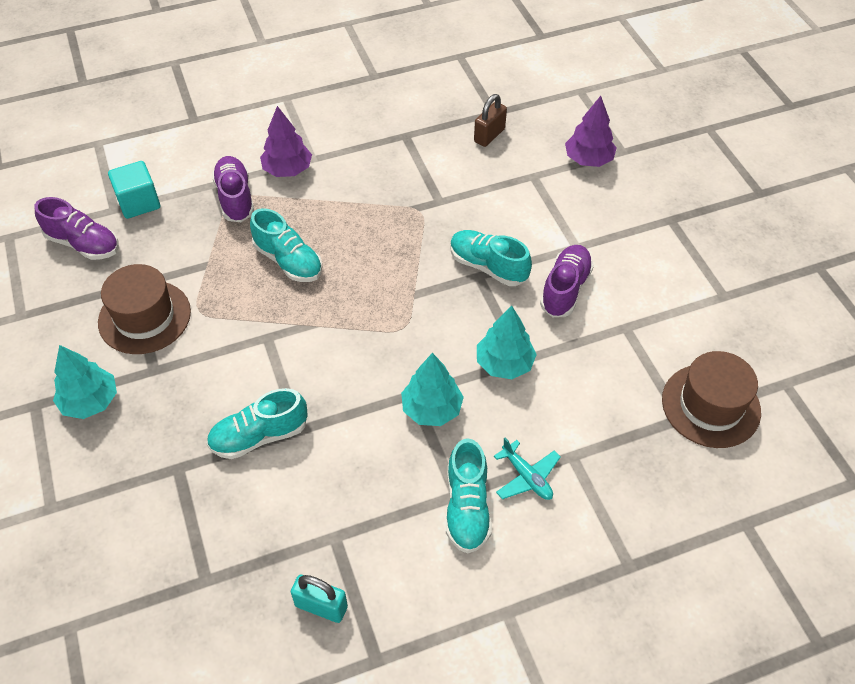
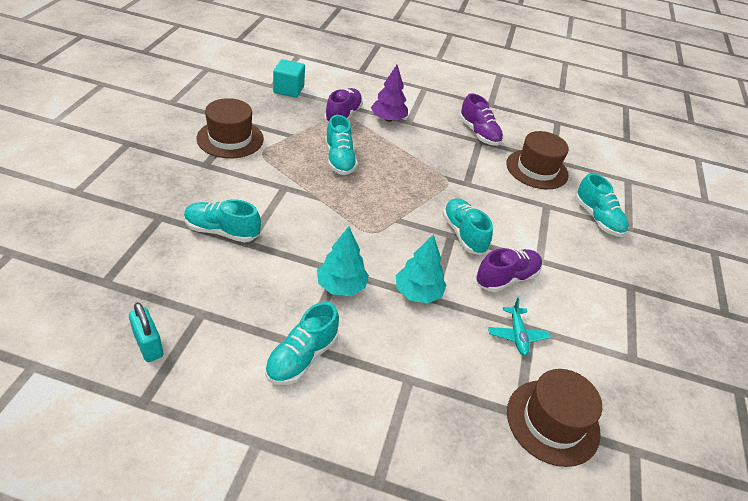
camera: 30 degrees right, 10 degrees down
purple shoe [35,197,119,260] -> purple shoe moved to [459,93,503,146]
turquoise tree [53,345,117,419] -> none
brown padlock [474,94,507,147] -> brown hat [506,131,569,189]
turquoise plane [494,438,561,500] -> turquoise plane moved to [488,298,551,356]
purple tree [565,96,617,167] -> turquoise shoe [575,173,629,237]

